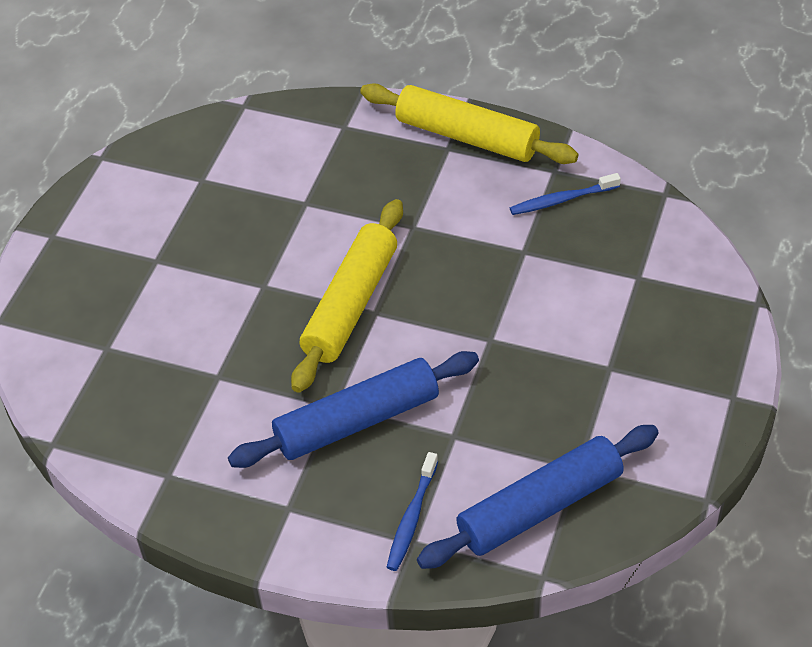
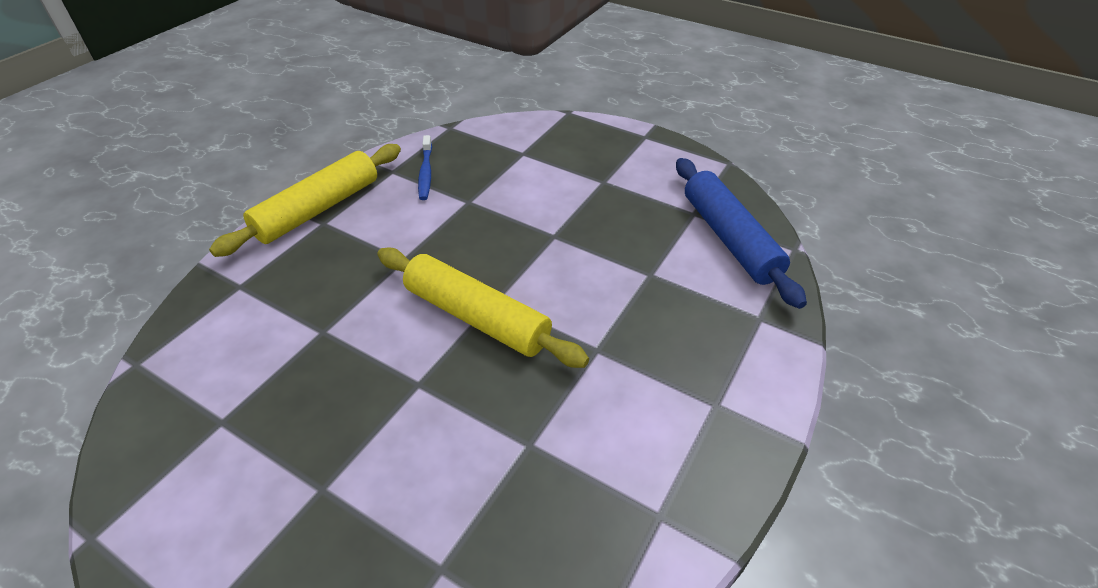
camera: 80 degrees left, 5 degrees down
blue rolling pin [228,351,479,468] -> none
blue toothbrush [387,452,438,571] -> none

